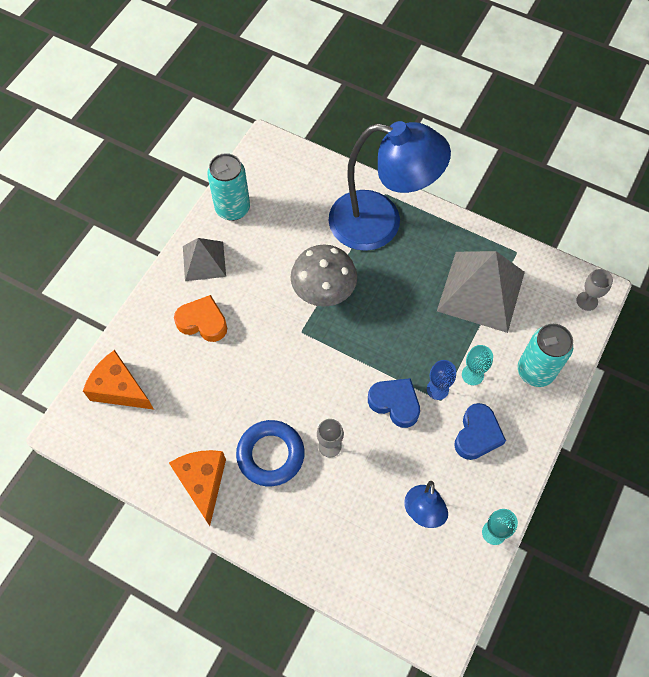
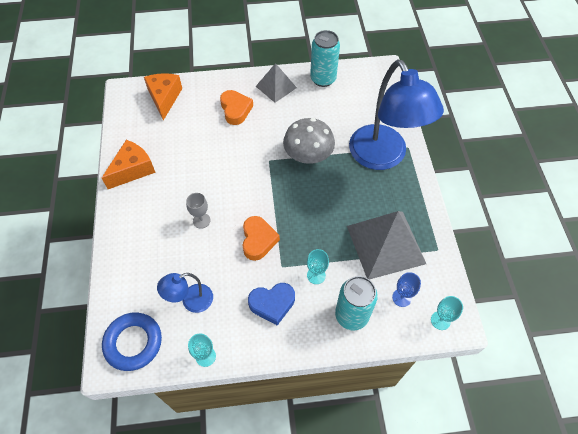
camera: 55 degrees right, 5 degrees down
blue ring [236,420,305,486] -> blue ring moved to [102,313,162,371]
blue heart [368,378,420,428] -> orange heart [242,216,280,261]
blue goblet [427,360,456,400] -> blue goblet moved to [392,272,421,307]
grey goblet [577,269,613,311] -> turquoise goblet [431,296,463,330]

